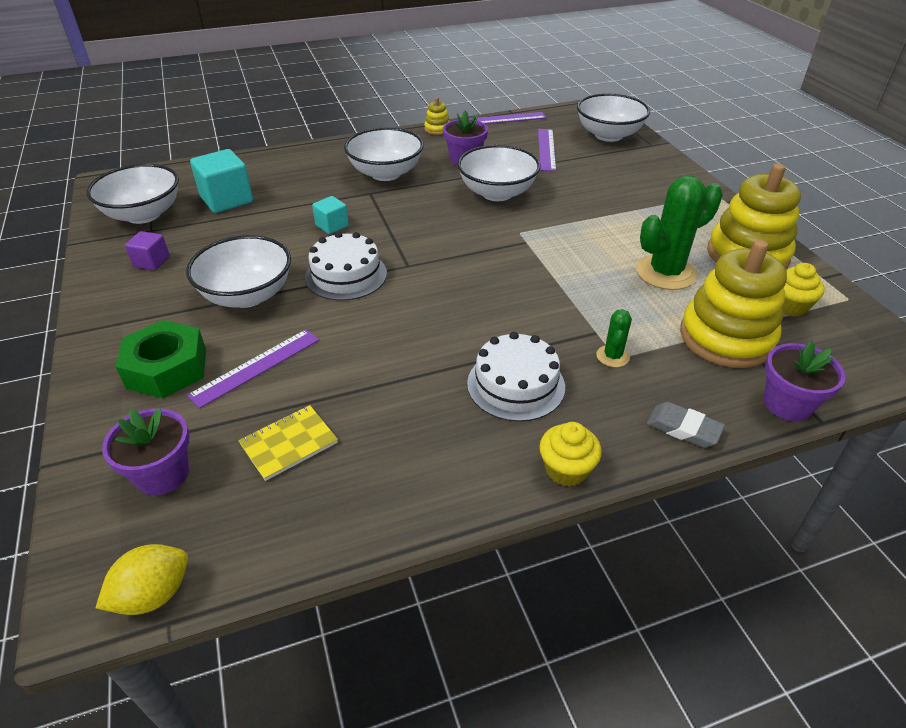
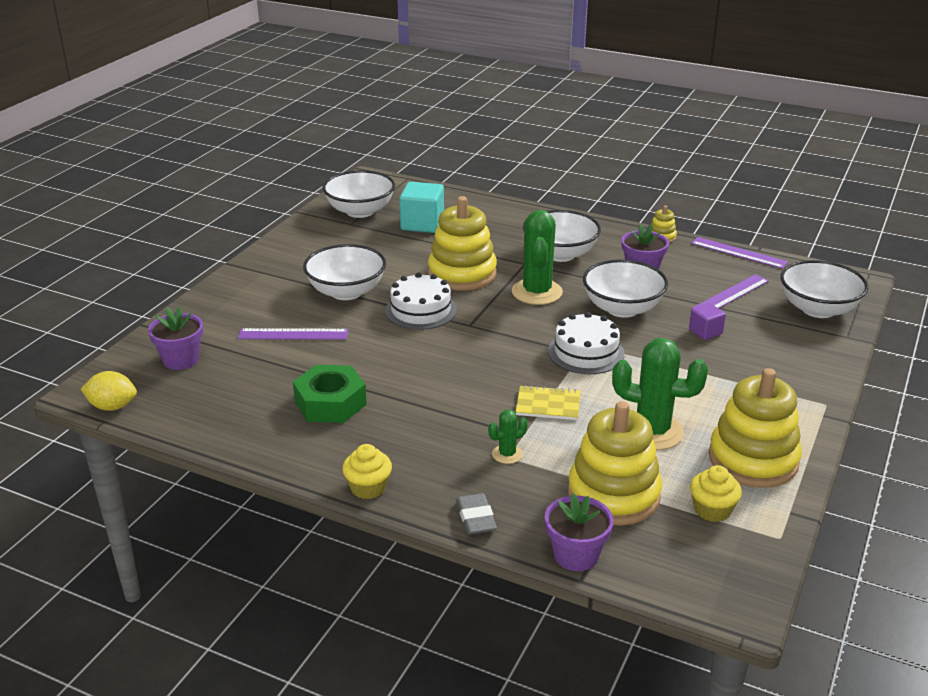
camera: 45 degrees right, 10 degrees down
green nut [116,320,206,398] -> green nut moved to [293,365,367,423]
purple cube [125,231,170,270] -> purple cube moved to [689,303,726,340]
yellow notebook [238,405,338,481] -> yellow notebook moved to [516,385,581,420]
turquoise cube [312,196,349,234] -> yellow stacking toy [428,196,497,291]
white cake [467,332,565,422] -> white cake moved to [548,312,625,374]
none -> green cactus [512,210,563,305]

